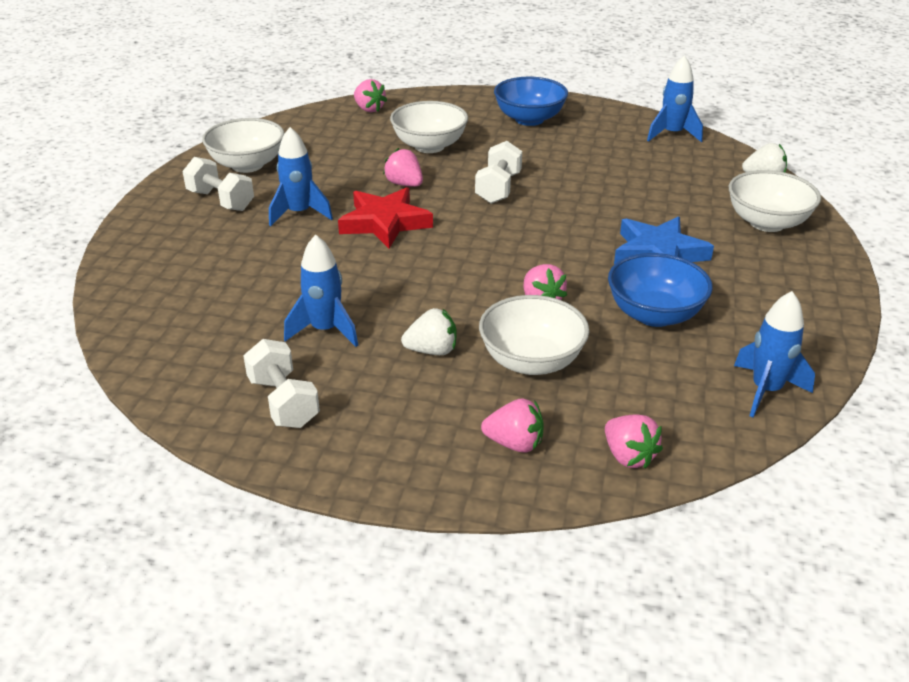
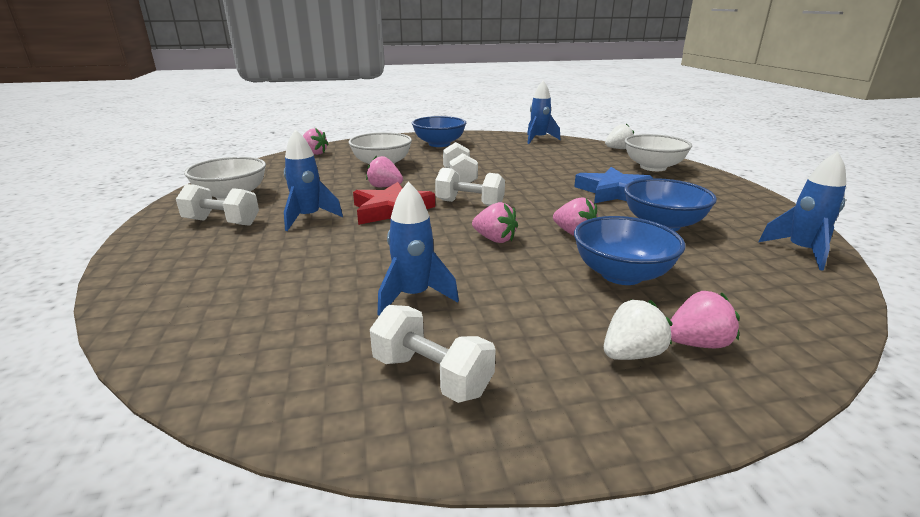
camera: 25 degrees left, 10 degrees down
white strawberry [401,308,457,355] -> white strawberry moved to [604,299,673,360]
white bowl [479,295,589,375] -> blue bowl [574,216,685,285]
pink strawberry [605,414,663,469] -> pink strawberry moved to [472,202,518,243]
none -> white dumbbell [435,168,505,207]

